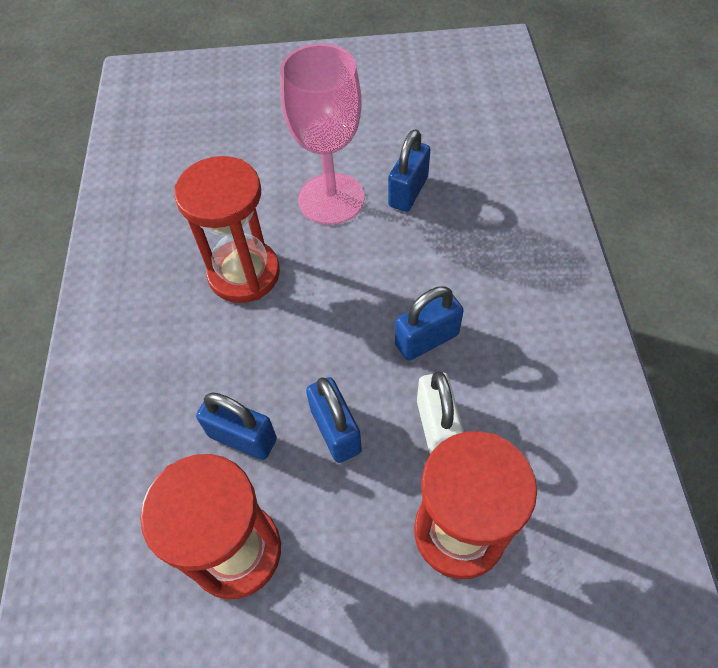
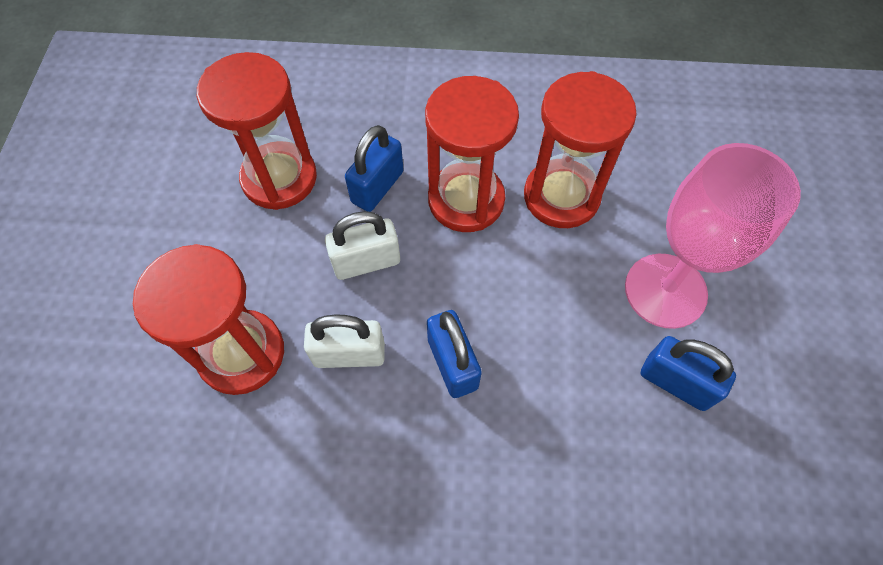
camera: 95 degrees right, 5 degrees up
blue padlock [306,377,362,463] -> white padlock [325,211,400,280]
none -> red hourglass [425,76,519,232]

